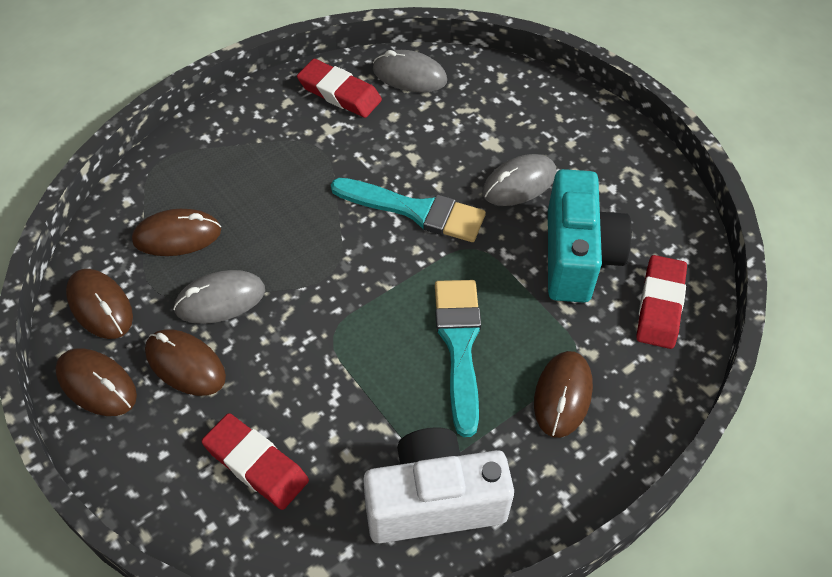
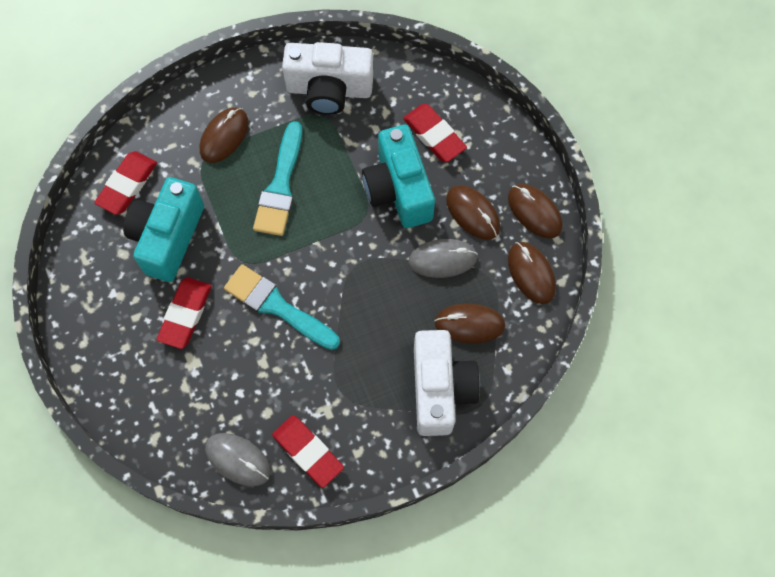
camera: 165 degrees left, 15 degrees up
grey mouse [482,154,556,206] -> red eraser [157,277,212,349]
none -> turquoise camera [362,125,435,228]
none -> white camera [414,330,480,436]

